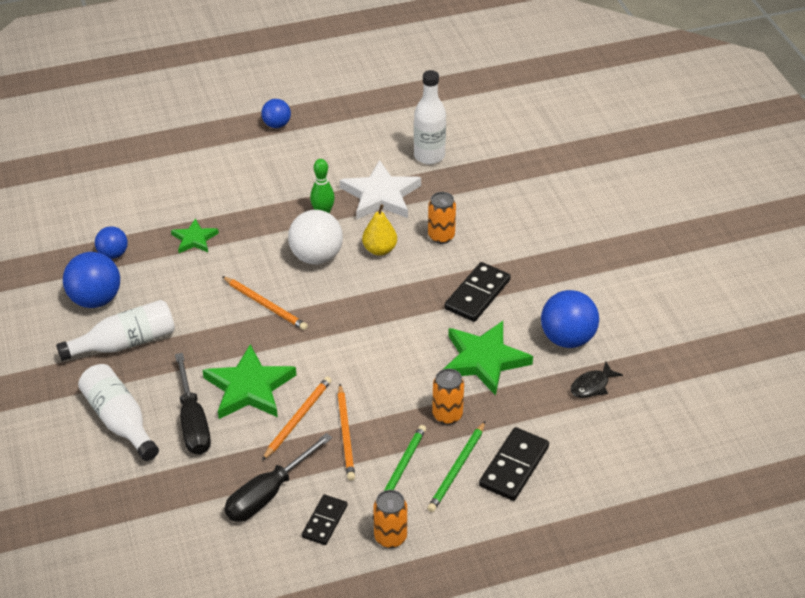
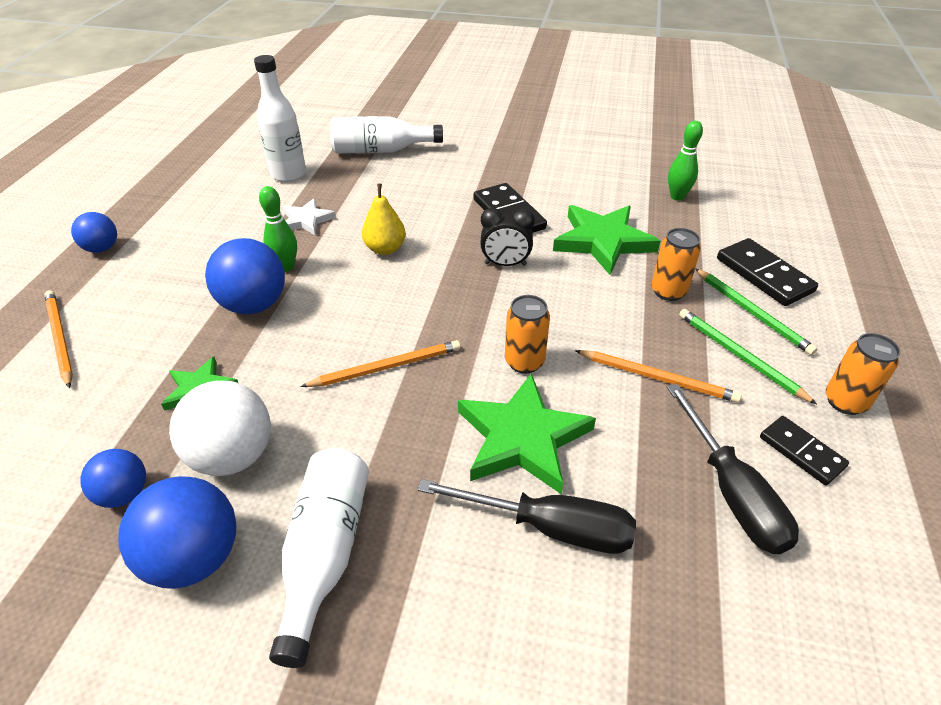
camera: 60 degrees left, 0 degrees up
white bottle [78,364,159,461] -> white bottle moved to [330,116,443,153]
orange pencil [262,376,332,461] -> orange pencil moved to [44,290,73,388]
white ball [288,210,343,265] -> white ball moved to [169,381,271,476]
white star [340,160,421,219] -> white star [282,198,336,235], size x0.56
orange can [428,192,456,244] -> orange can moved to [505,295,550,374]
blue ball [541,290,599,348] -> blue ball moved to [205,238,285,314]
black fish [571,362,623,398] -> green bowling pin [668,121,703,201]
none -> black clock [480,208,535,266]

